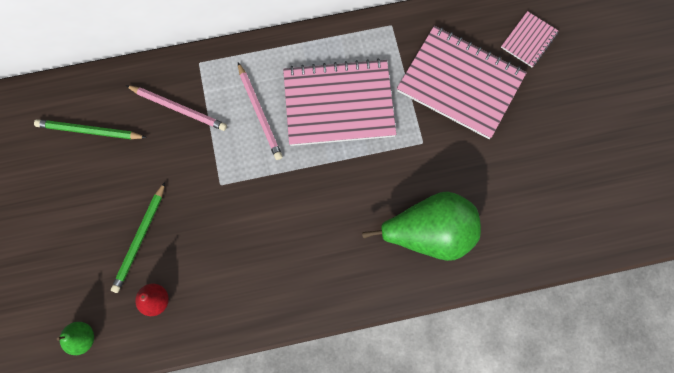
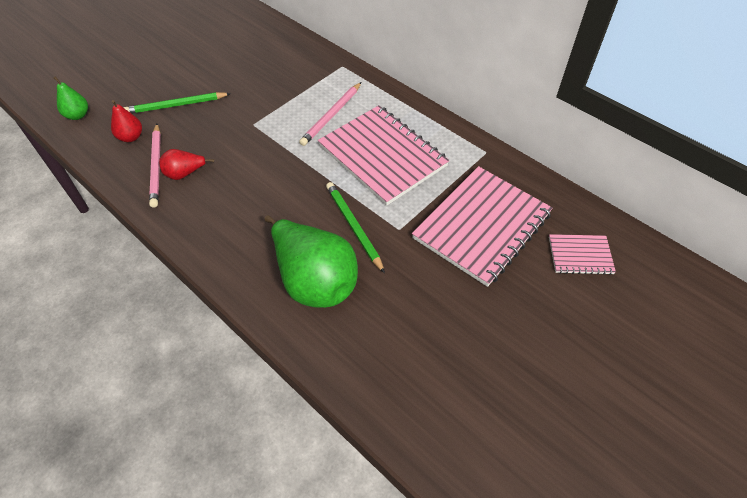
camera: 55 degrees right, 20 degrees down
green pencil [34,119,147,139] -> green pencil moved to [326,182,385,273]
pink pencil [126,85,227,131] -> pink pencil moved to [149,124,161,208]
pink notebook [397,26,527,139] -> pink notebook turned 45 degrees clockwise [412,166,553,287]
none -> red pear [159,149,214,180]

